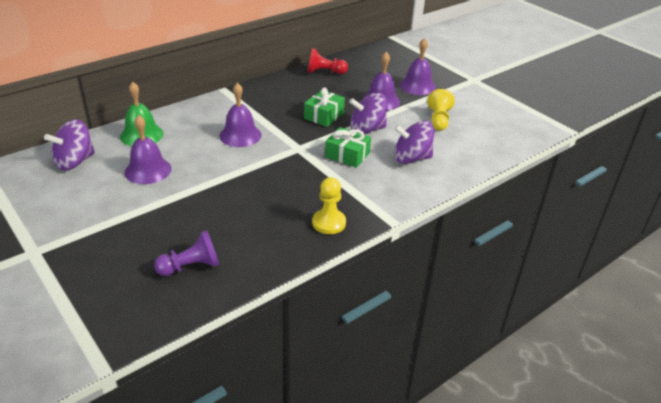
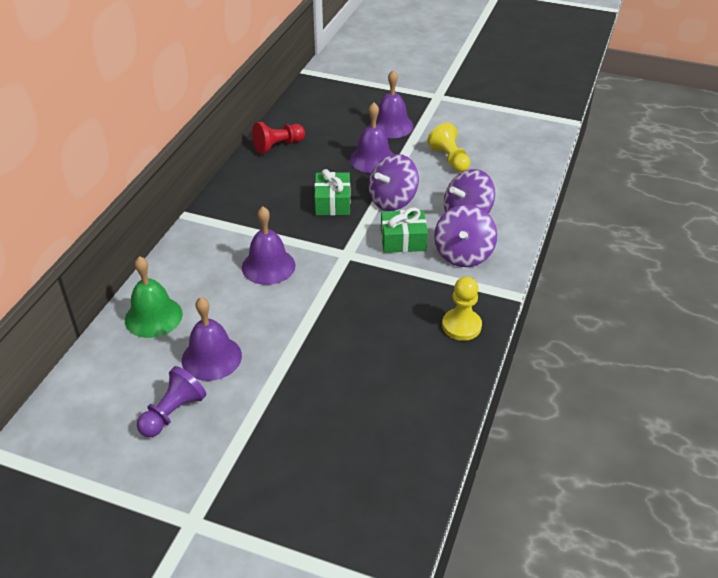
camera: 30 degrees left, 5 degrees up
purple spinning top [44,119,95,171] -> purple spinning top moved to [434,204,497,267]
purple pawn [154,230,220,276] -> purple pawn moved to [137,366,207,437]

